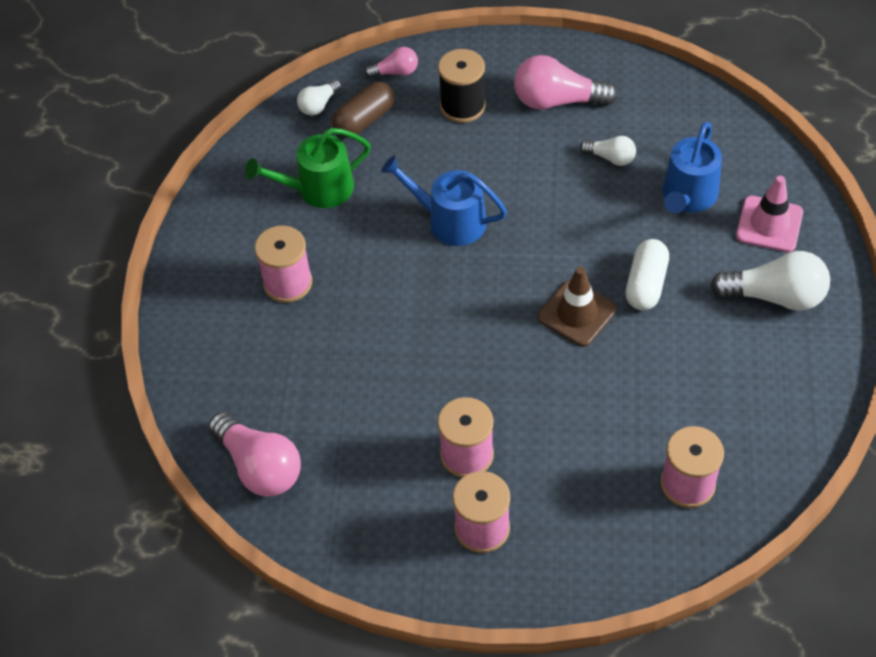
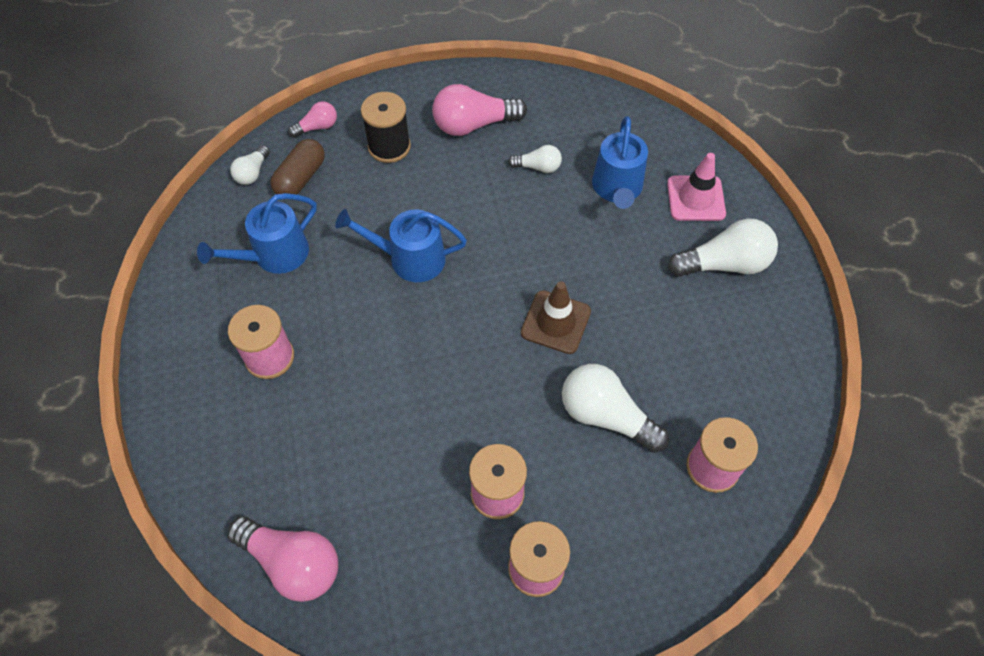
camera: 20 degrees left, 5 degrees up
green watering can [245,128,371,208] -> blue watering can [197,193,317,274]
white capsule [625,239,669,310] -> none
none -> white light bulb [562,364,669,453]

